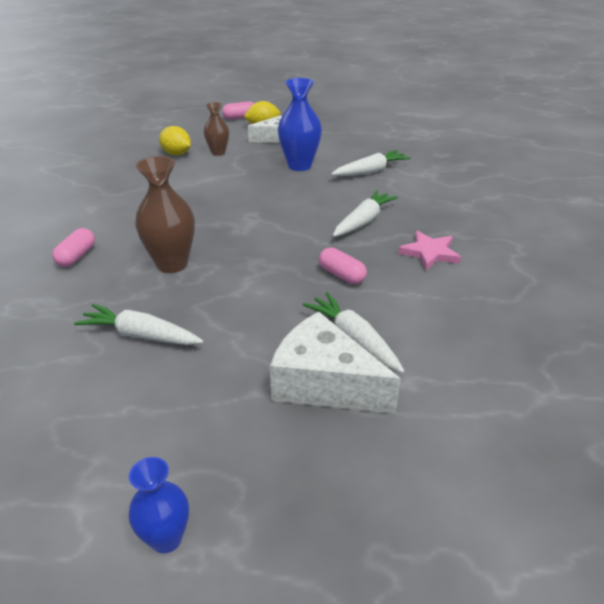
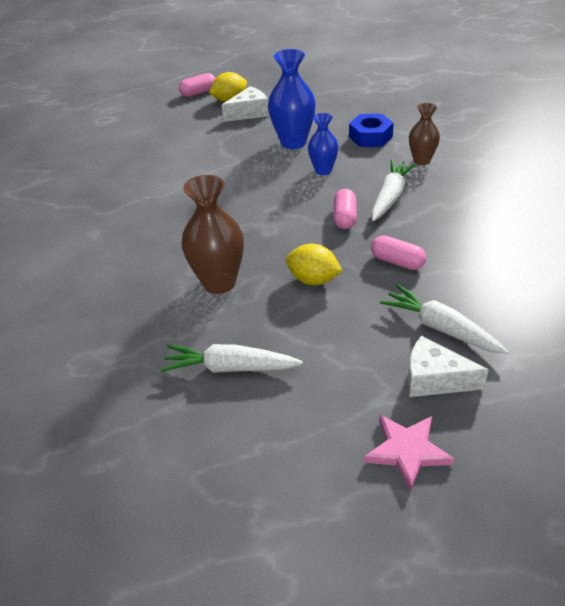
camera: 10 degrees left, 5 degrees up
pink capsule [52,228,95,267] -> pink capsule moved to [333,189,357,229]
blue vase [129,457,189,554] -> blue vase moved to [308,113,339,175]
yellow lemon [159,126,191,155] -> yellow lemon moved to [286,244,342,285]
brown vase [204,102,229,156] -> brown vase moved to [409,103,440,165]
white cheese [270,312,401,414] -> white cheese [408,336,489,397], size x0.63
white carrot [331,150,411,176] -> blue nut [349,114,394,147]
pink star [398,231,461,270] -> pink star moved to [364,415,454,492]

